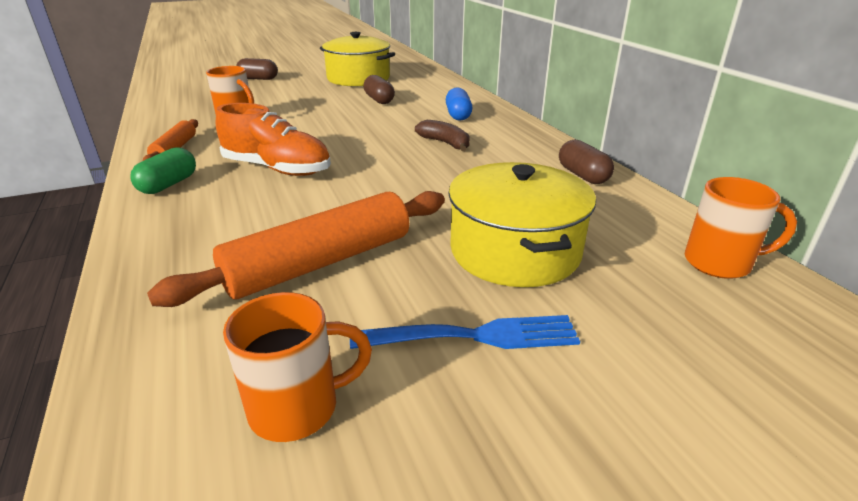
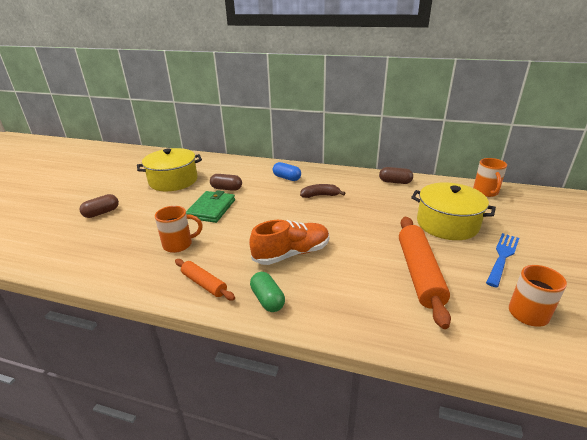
camera: 50 degrees left, 0 degrees up
orange mug [685,177,797,279] -> orange mug turned 135 degrees clockwise [473,158,507,197]
none -> green wallet [186,190,235,223]

